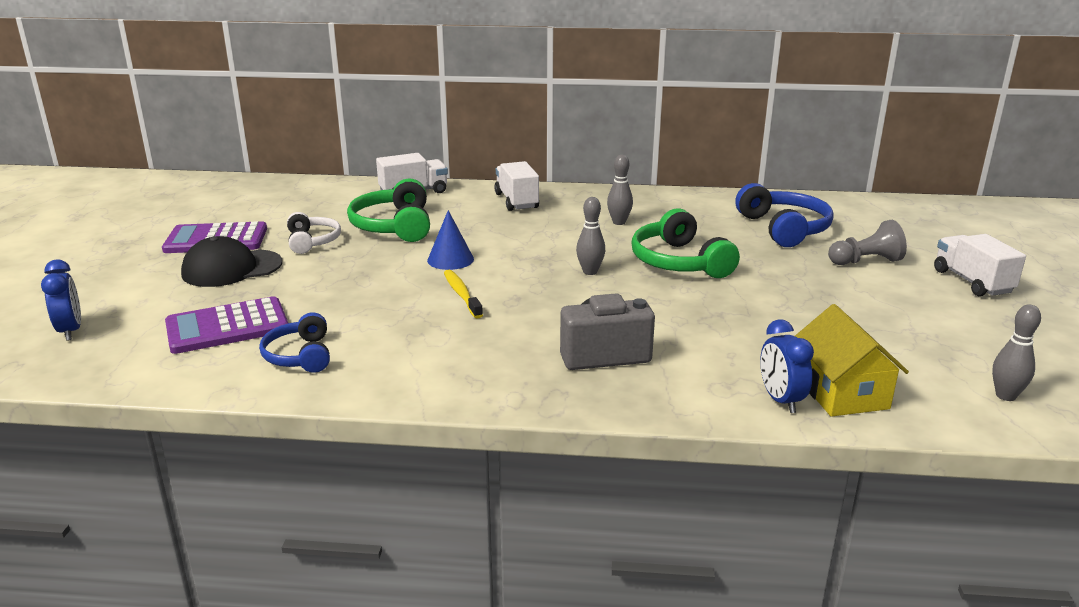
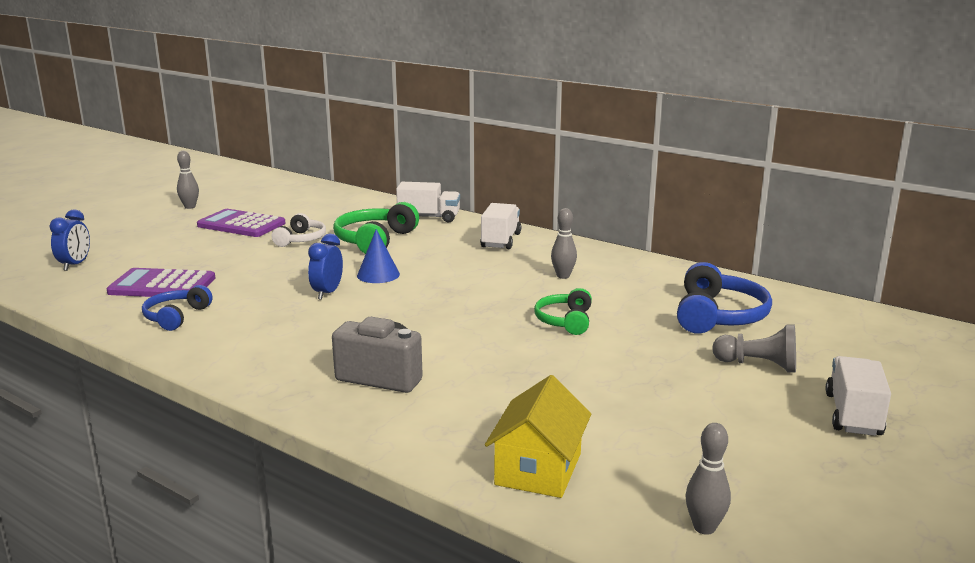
camera: 30 degrees right, 5 degrees down
black cap [181,236,282,287] -> none
yellow toothbrush [444,270,483,319] -> none
grey bowling pin [576,197,605,275] -> grey bowling pin moved to [177,151,199,209]
green headphones [631,209,740,278] -> green headphones [534,288,592,335], size x0.63
blue clock [760,319,814,413] -> blue clock moved to [308,234,343,300]

